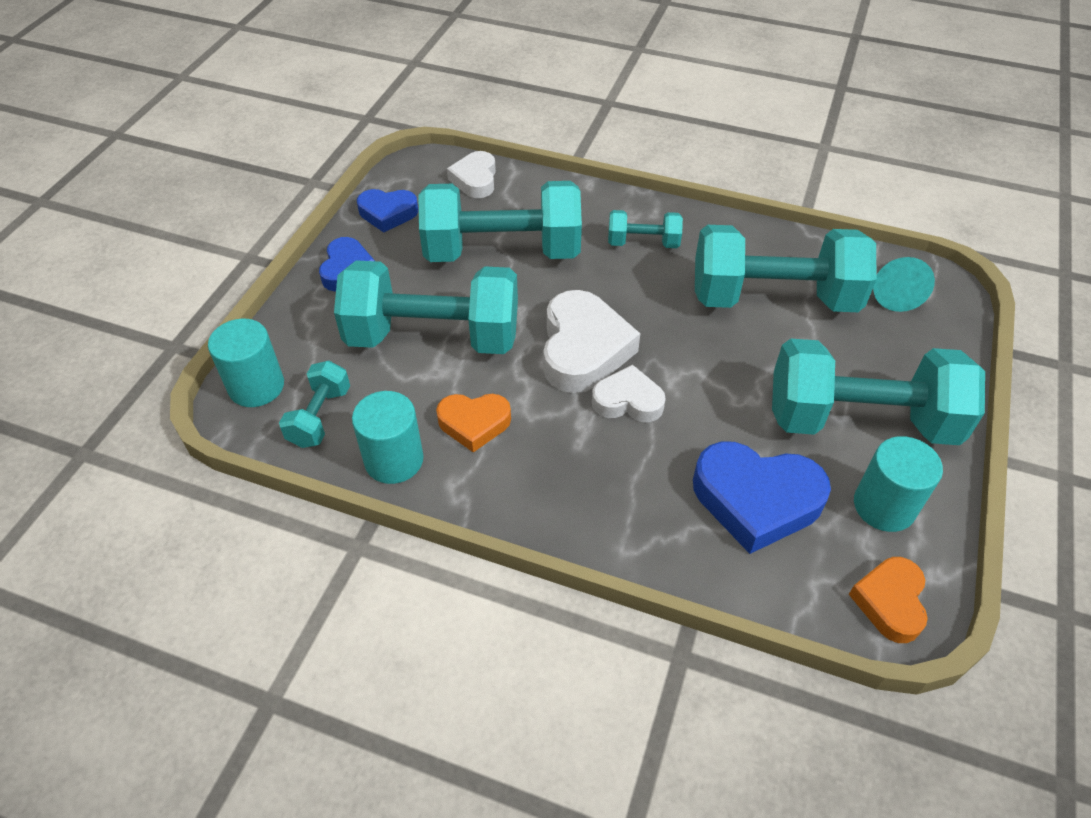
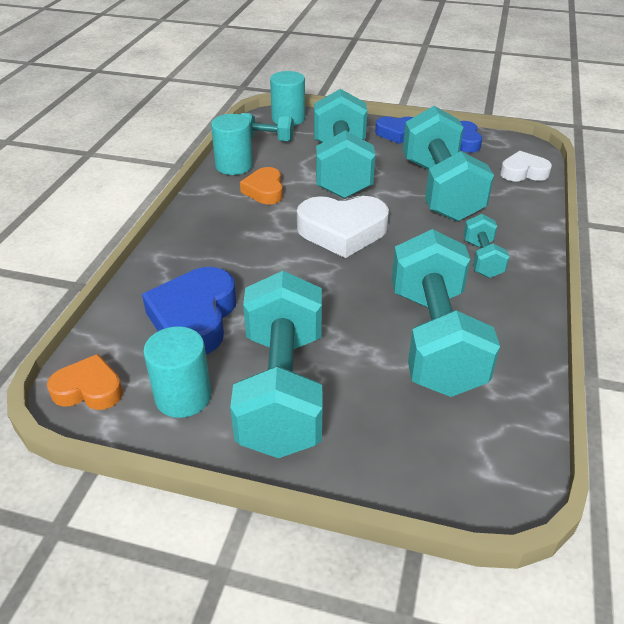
camera: 85 degrees right, 10 degrees down
white heart [592,365,666,422] -> none
turquoise cone [873,257,935,312] -> none

